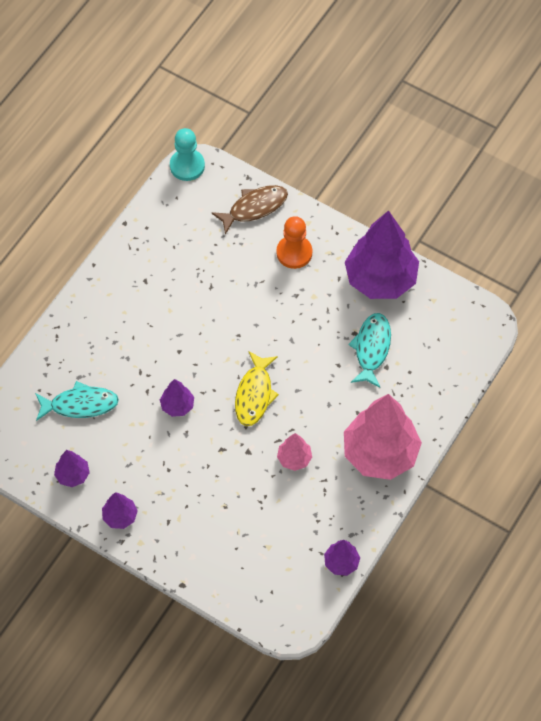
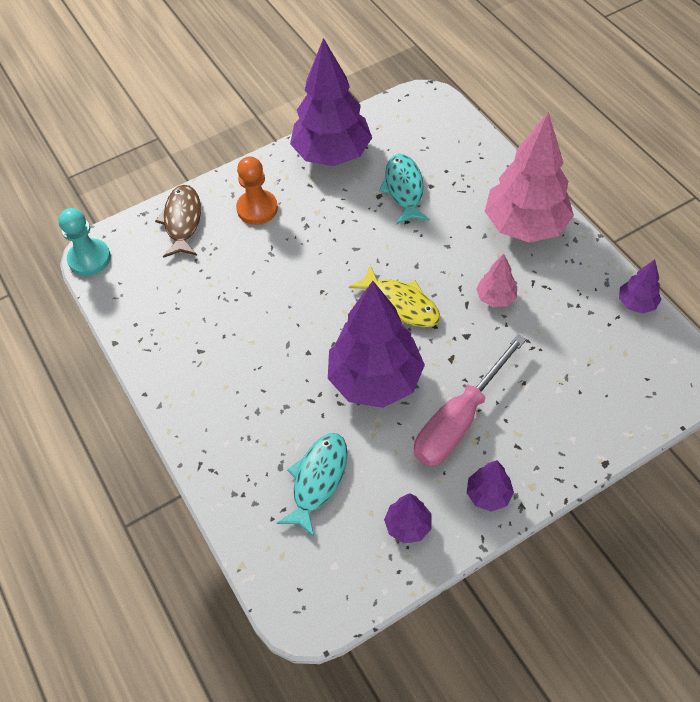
camera: 60 degrees left, 5 degrees down
purple tree [160,379,194,417] -> purple tree [328,281,425,408], size x2.21
turquoise fish [348,313,391,388] -> turquoise fish turned 45 degrees clockwise [379,154,430,225]
none -> pink screwdriver [414,334,526,466]

